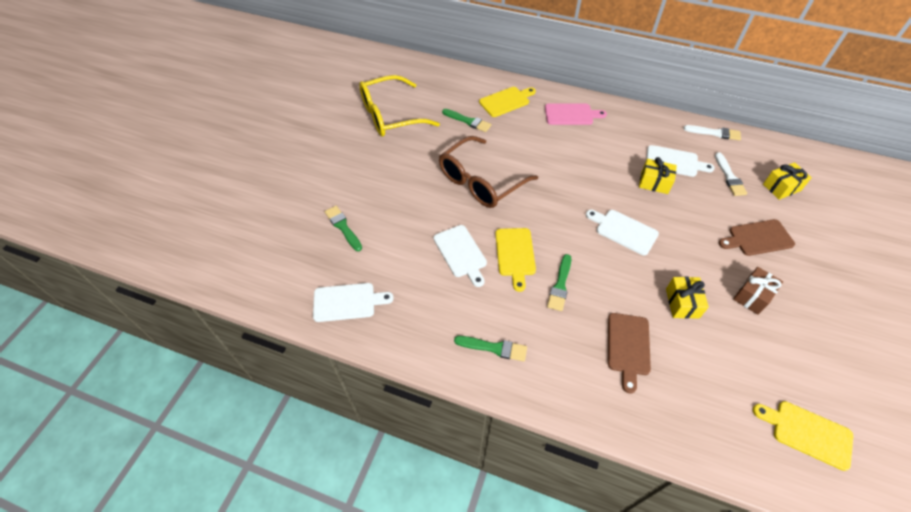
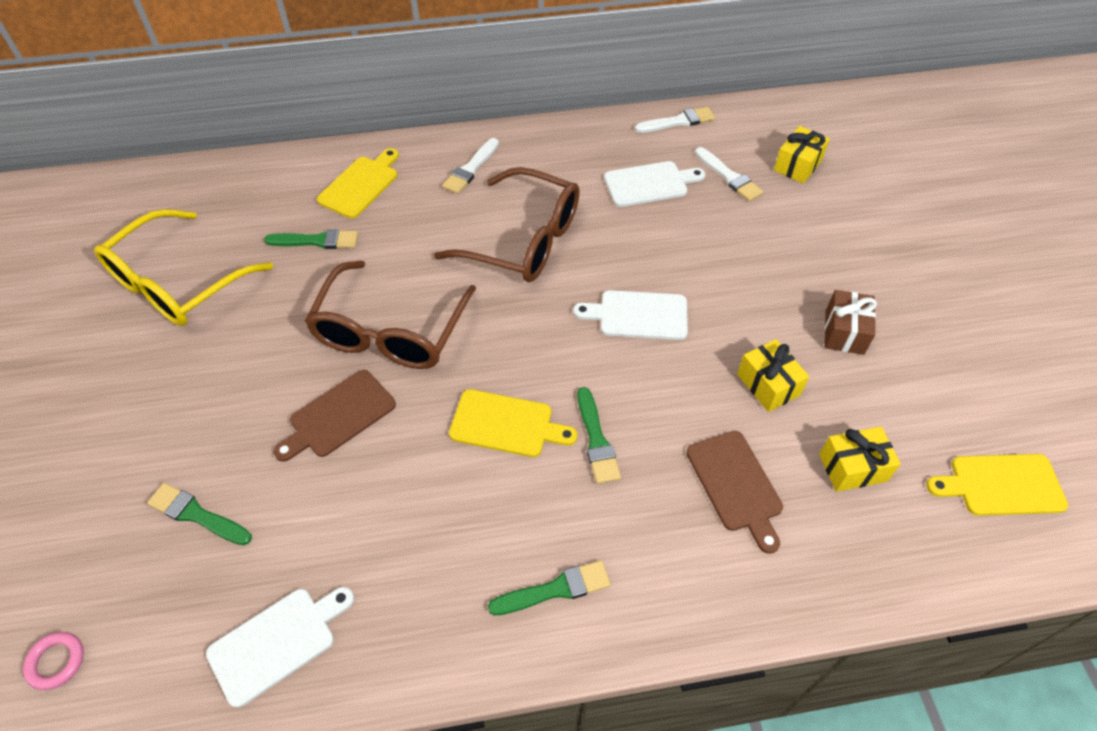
camera: 30 degrees left, 0 degrees up
white cutting board [434,225,487,287] -> none
yellow cutting board [495,228,536,292] -> yellow cutting board turned 45 degrees counterclockwise [449,389,577,457]
pink cutting board [545,104,607,125] -> white brush [442,138,499,194]
yellow gift [639,157,677,194] -> yellow gift moved to [819,426,901,492]
brown cutting board [719,219,795,256] -> brown cutting board moved to [274,370,396,462]
none -> pink ring [23,632,84,690]
none -> brown glasses [434,167,580,282]

